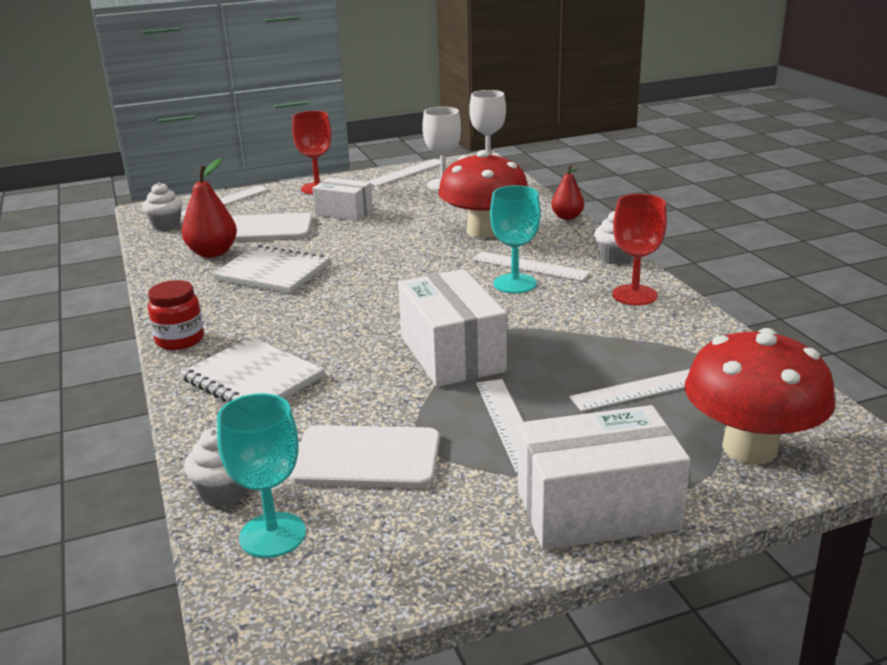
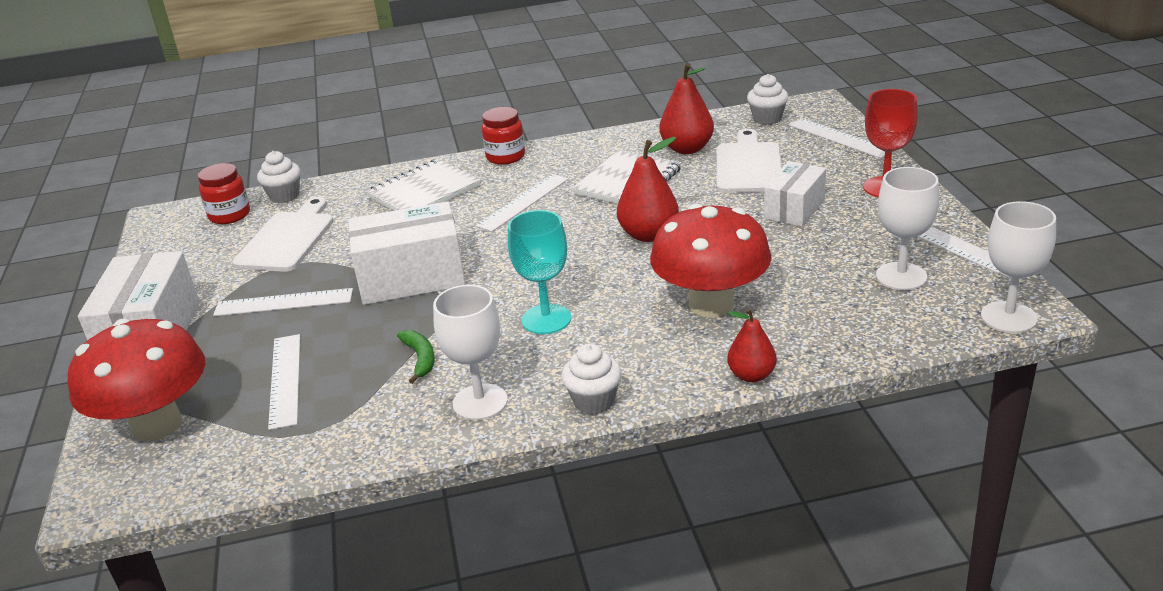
camera: 100 degrees right, 5 degrees up
turquoise goblet [217,393,306,558] -> red jar [198,163,250,224]
white ruler [472,251,590,281] -> white ruler moved to [475,174,568,232]
red goblet [612,194,667,306] -> white goblet [433,285,508,420]
none -> green banana [397,330,435,384]
none -> red pear [617,137,679,242]

